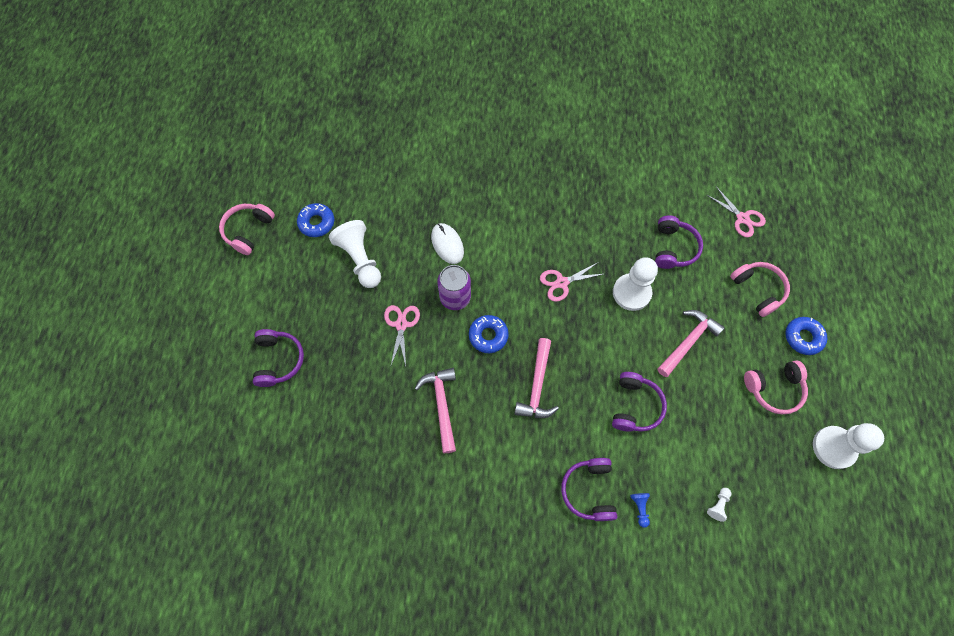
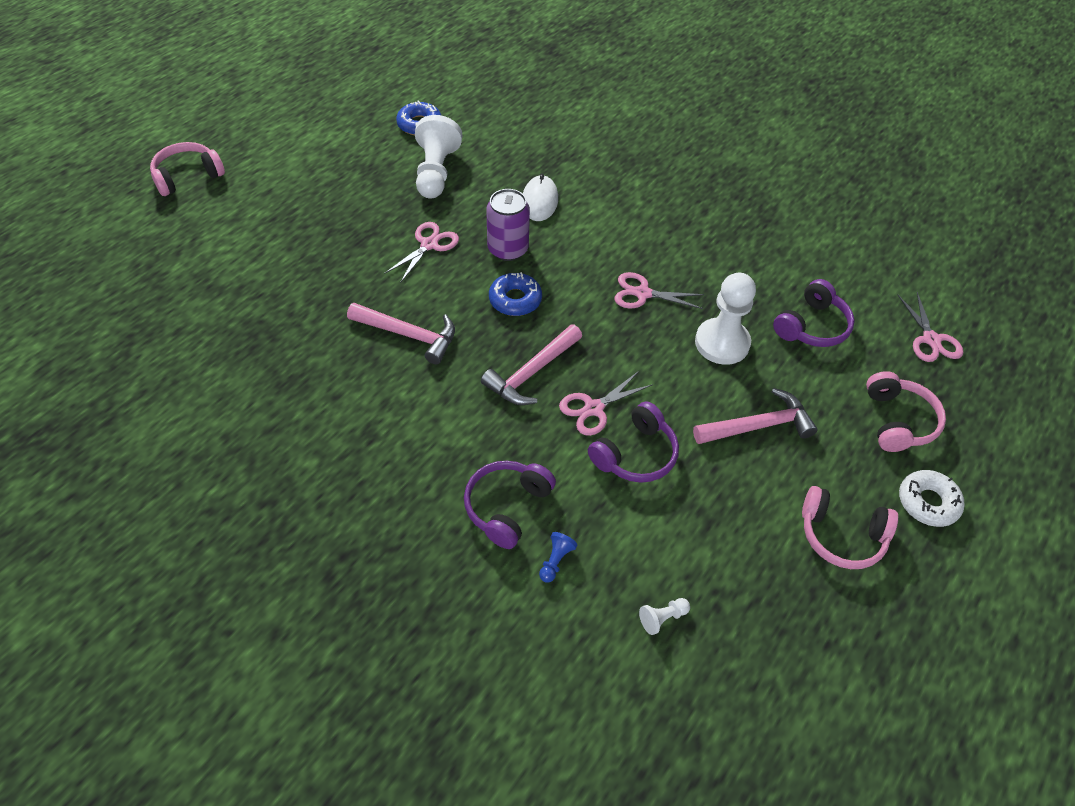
camera: 30 degrees right, 15 degrees down
pink headphones [219,204,275,255] -> pink headphones moved to [150,142,225,196]
purple headphones [253,329,304,387] -> none
pink hammer [415,368,456,453] -> pink hammer turned 90 degrees clockwise [347,303,455,365]
blue donut [785,317,827,355] -> white donut [899,470,965,527]
white pawn [813,423,884,469] -> none
none -> pink scissors [559,371,653,436]

